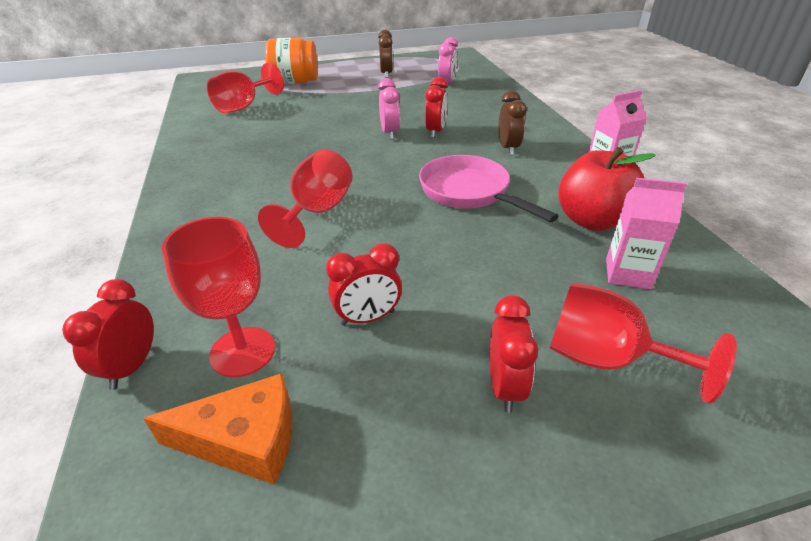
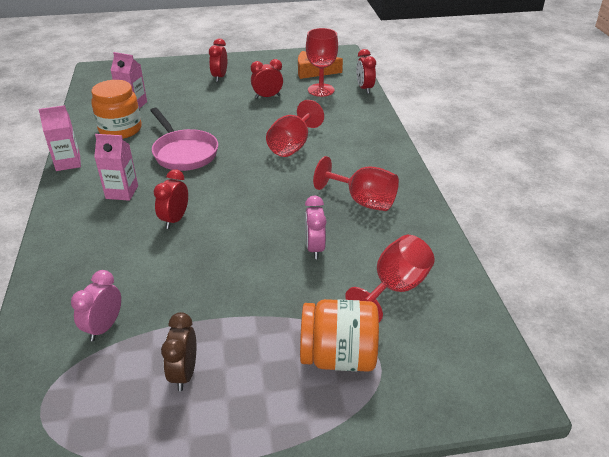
camera: 175 degrees left, 0 degrees up
red clock [62,279,154,390] -> red clock turned 150 degrees clockwise [356,49,376,94]
pink clock [378,78,400,139] -> pink clock moved to [305,196,326,259]
brown clock [499,90,527,155] -> pink carton [94,134,138,201]
red goblet [549,283,737,403] -> red goblet moved to [313,156,399,211]
red apple [558,147,656,231] -> orange jar [91,80,142,139]

